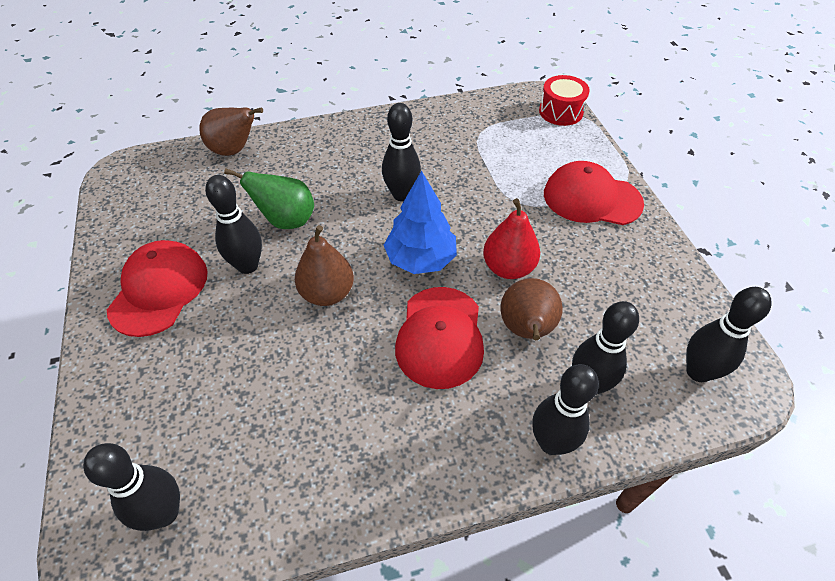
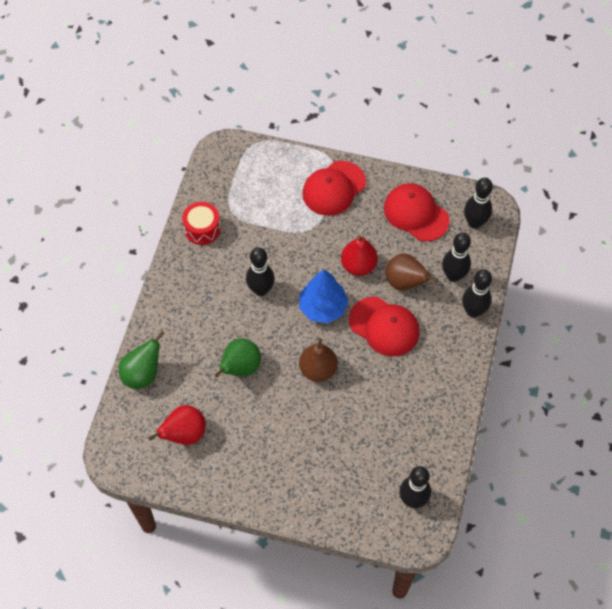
camera: 60 degrees left, 10 degrees up
red cap [107,240,208,337] -> red cap moved to [384,183,449,242]
brown pear [199,107,263,156] -> green pear [119,331,165,389]
black bowling pin [205,175,262,274] -> none
red drum [539,75,590,126] -> red drum moved to [182,202,221,245]
none -> red pear [148,405,206,445]

